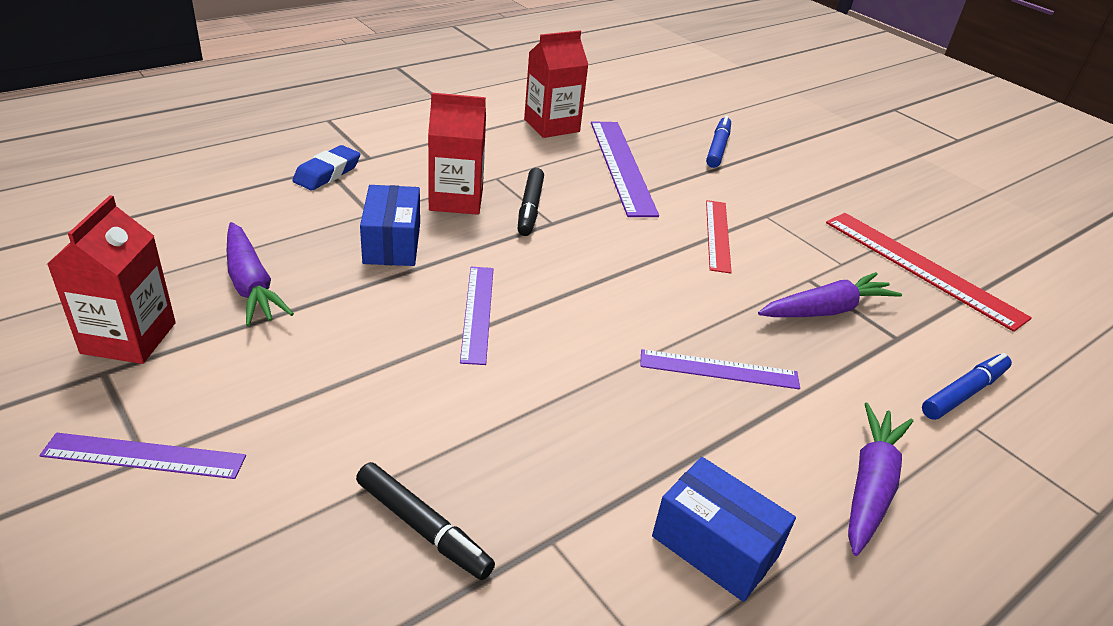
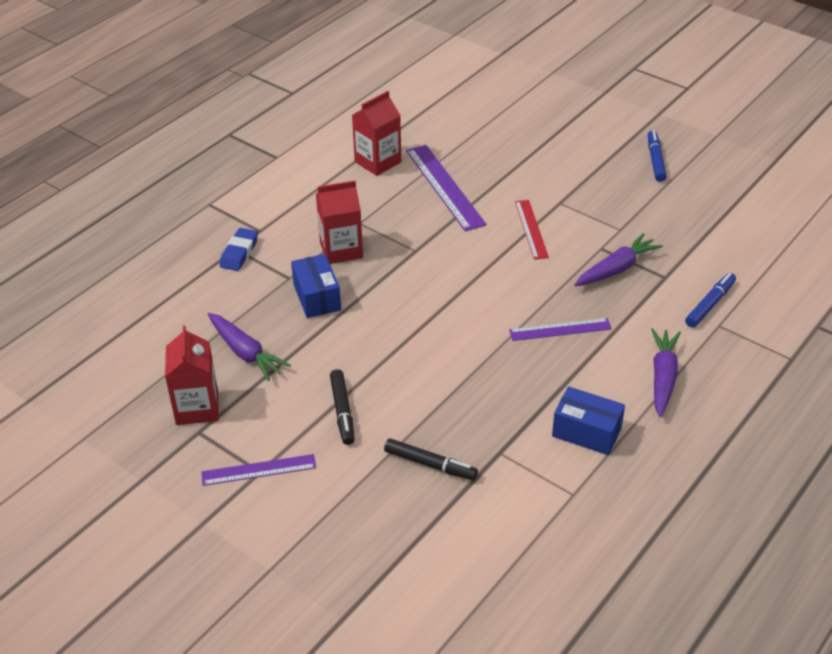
camera: 10 degrees left, 5 degrees up
purple ruler [460,267,493,365] -> none
black marker [517,168,544,236] -> black marker moved to [330,369,355,445]
blue marker [706,116,731,168] -> blue marker moved to [648,130,667,182]
red ruler [826,213,1032,332] -> none

